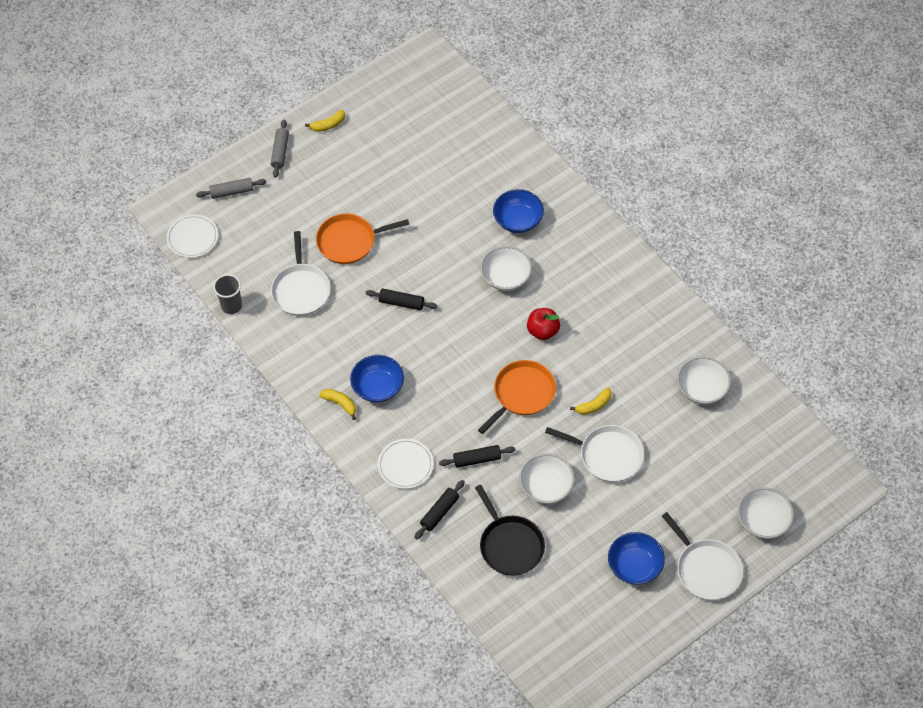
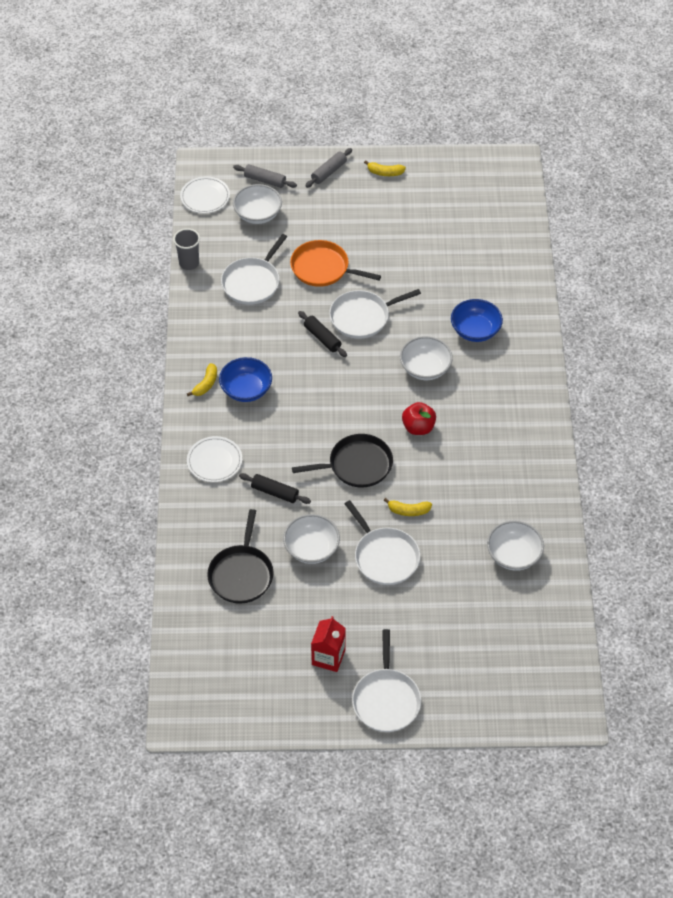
camera: 35 degrees right, 5 degrees down
yellow banana [319,389,356,420] -> yellow banana turned 45 degrees clockwise [187,363,217,396]
black rolling pin [414,480,465,539] -> none
orange pan [478,360,556,434] -> black pan [292,434,393,488]
blue bowl [608,532,665,585] -> red carton [311,616,346,672]
white bowl [738,487,794,539] -> white bowl moved to [233,184,282,224]
none -> white pan [329,289,421,339]

